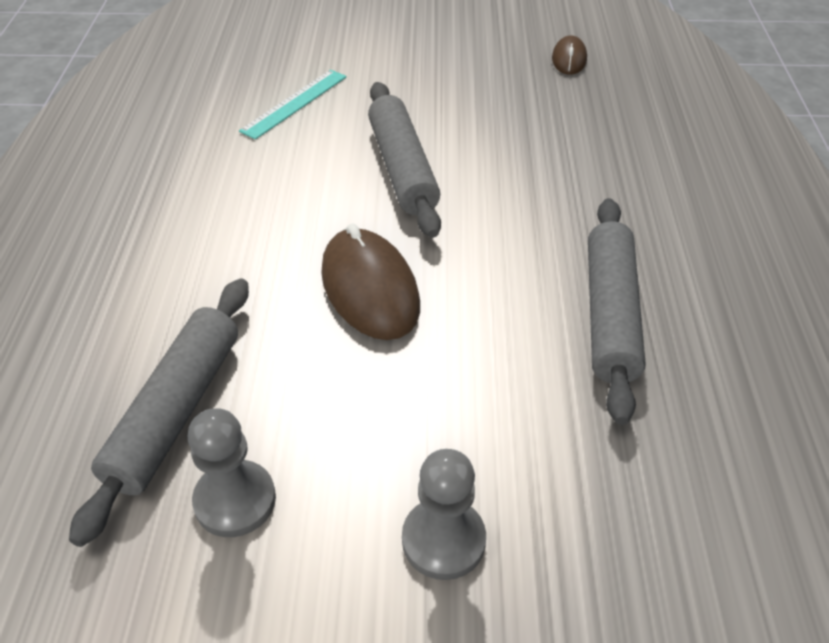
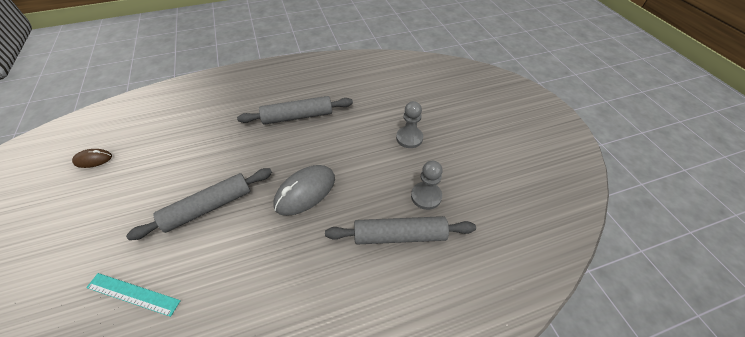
camera: 110 degrees left, 5 degrees up
brown mouse [321,223,420,340] -> grey mouse [273,165,335,216]

